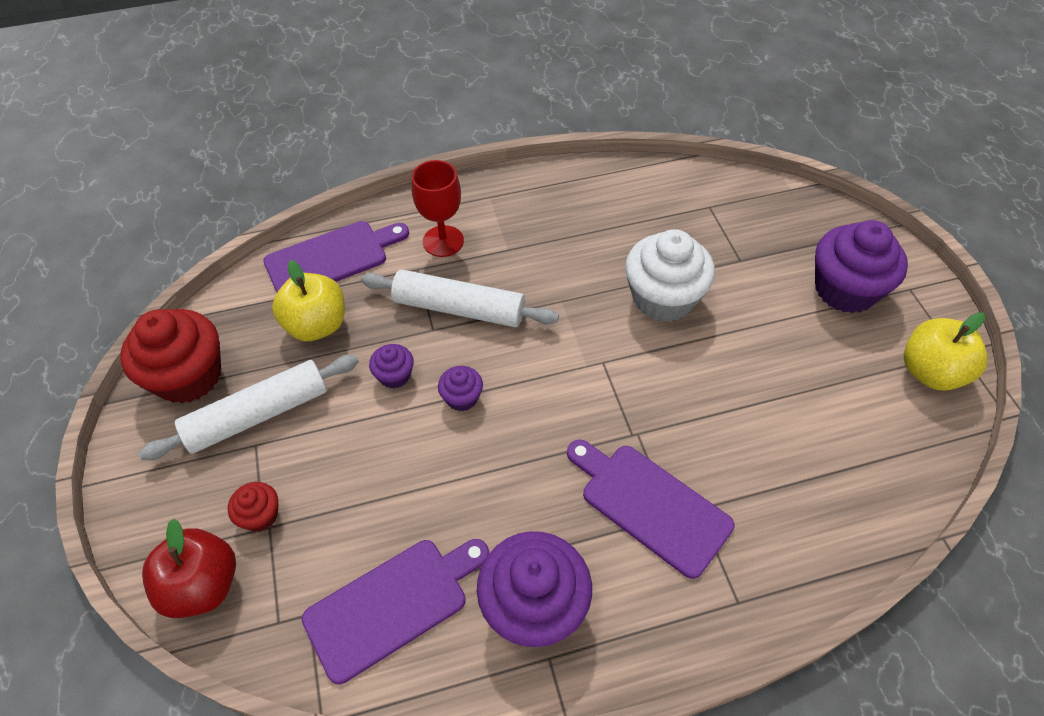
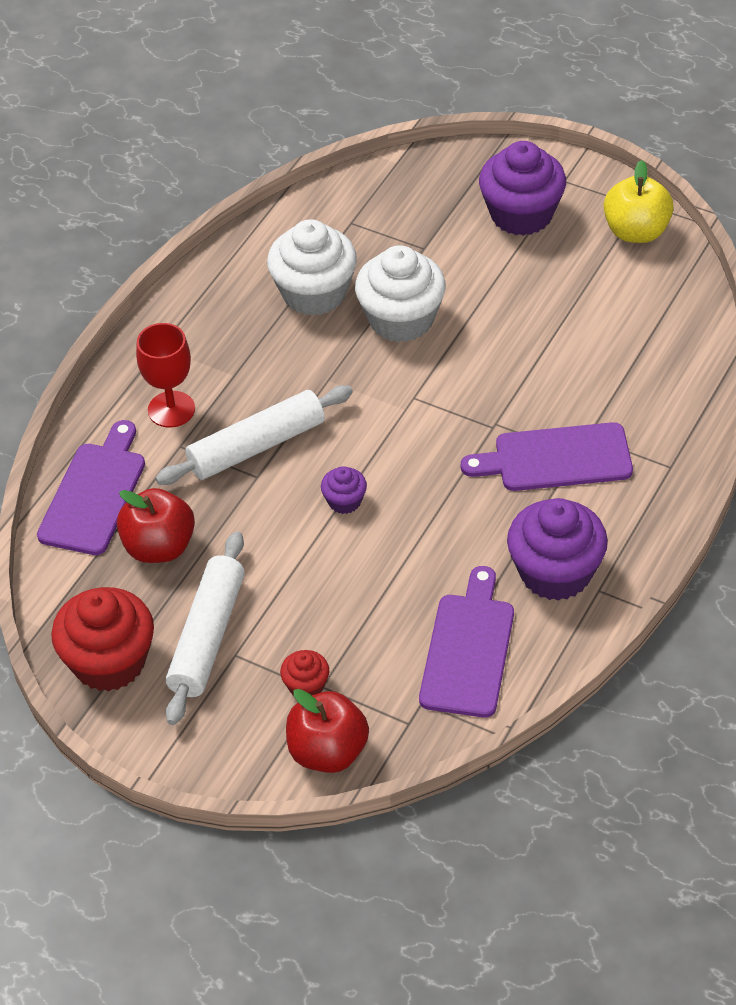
camera: 45 degrees left, 5 degrees down
yellow apple [272,260,345,341] -> red apple [117,488,195,563]
purple cupcake [369,344,414,389] -> none
none -> white cupcake [267,219,357,316]

